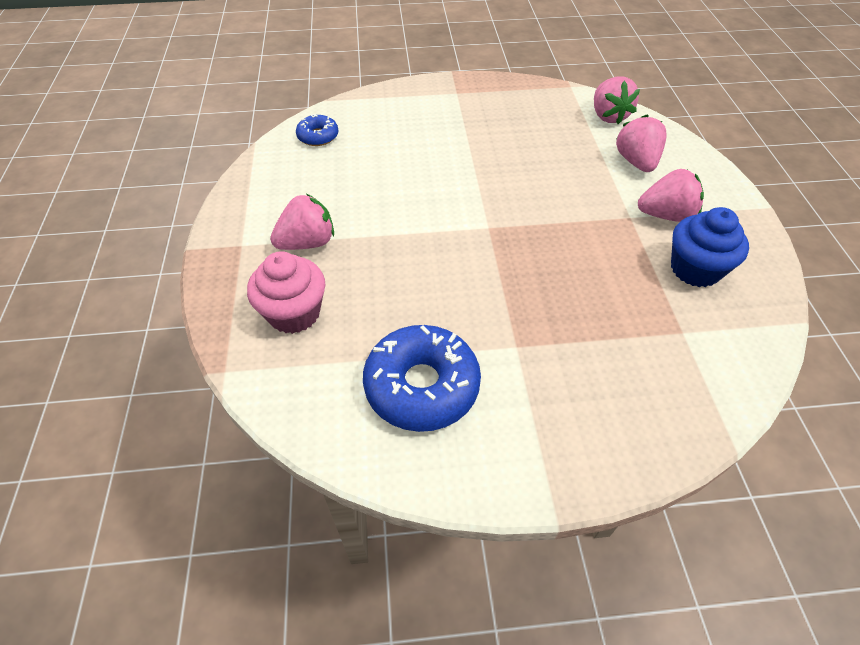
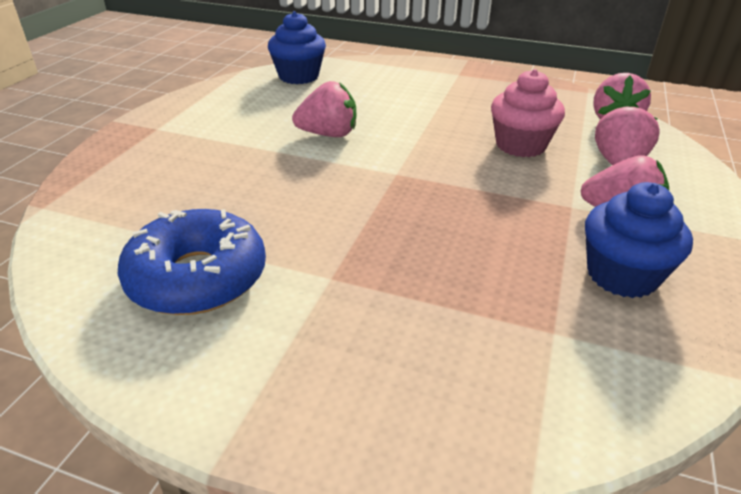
camera: 25 degrees right, 15 degrees down
pink cupcake [247,251,325,334] -> pink cupcake moved to [491,69,565,157]
pink strawberry [270,194,334,250] -> pink strawberry moved to [292,81,356,137]
blue donut [296,114,338,146] -> blue cupcake [268,11,326,84]

